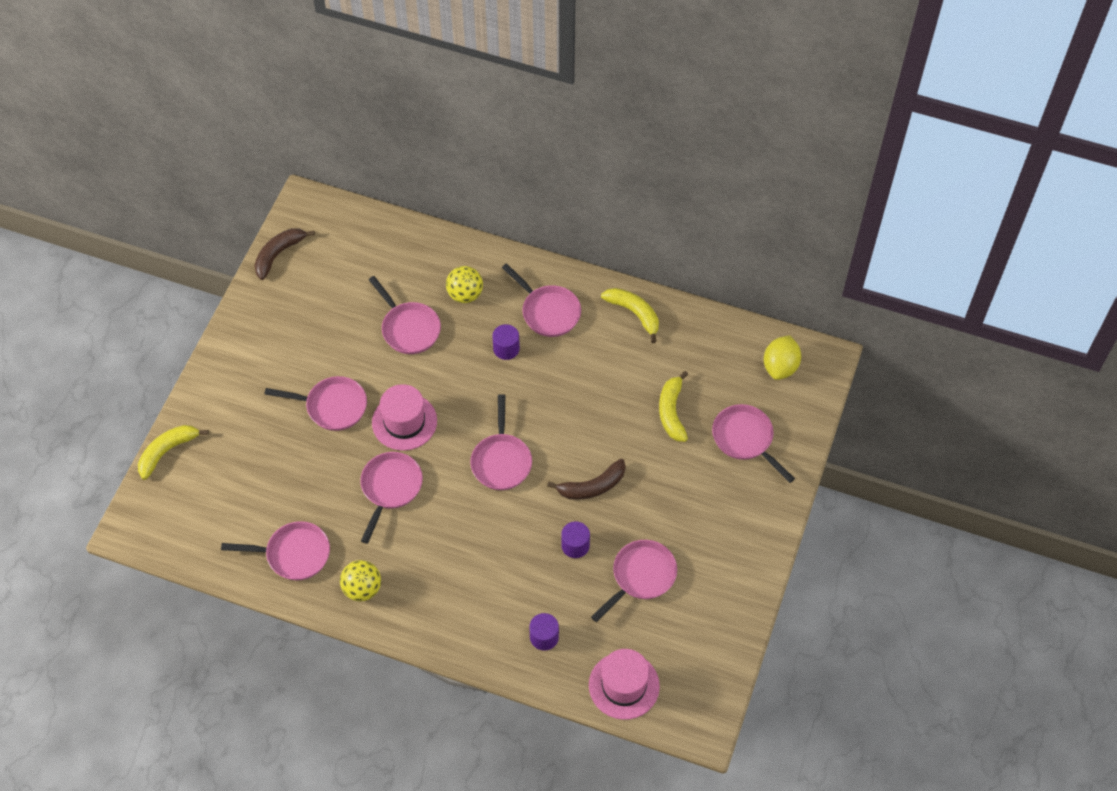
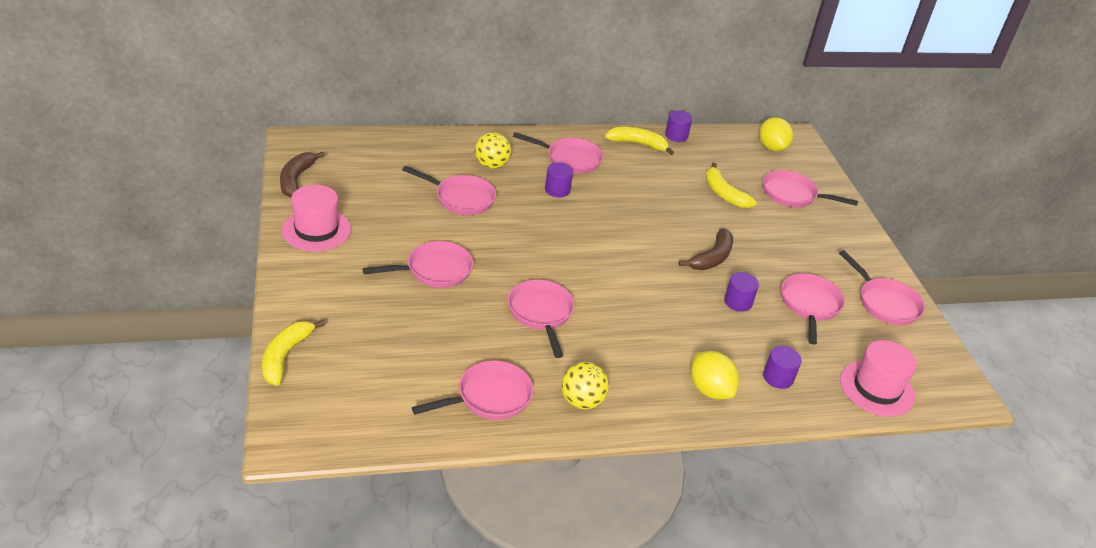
camera: 35 degrees left, 20 degrees down
pink hat [372,384,437,451] -> pink hat moved to [282,185,351,251]
pink pan [470,394,532,490] -> pink pan moved to [839,250,925,325]
none -> purple cylinder [665,110,692,142]
none -> yellow lemon [691,351,739,399]

